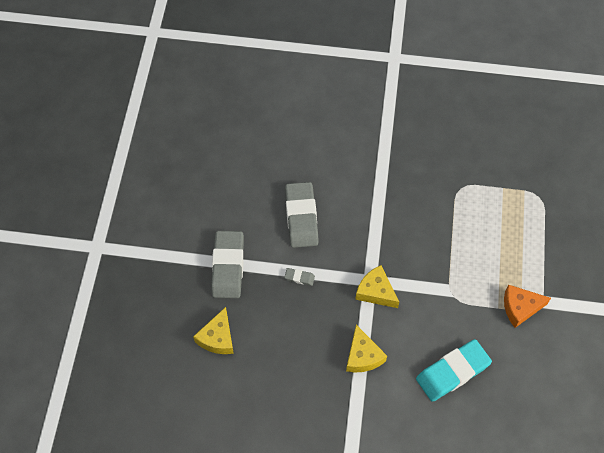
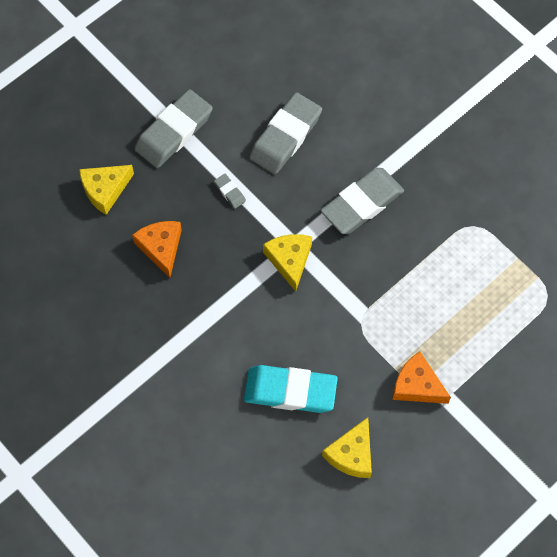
camera: 40 degrees right, 5 degrees up
yellow cheese [346,325,387,372] -> yellow cheese moved to [322,417,372,478]
none -> orange cheese [132,221,182,278]
none -> grey eraser [321,168,404,234]

